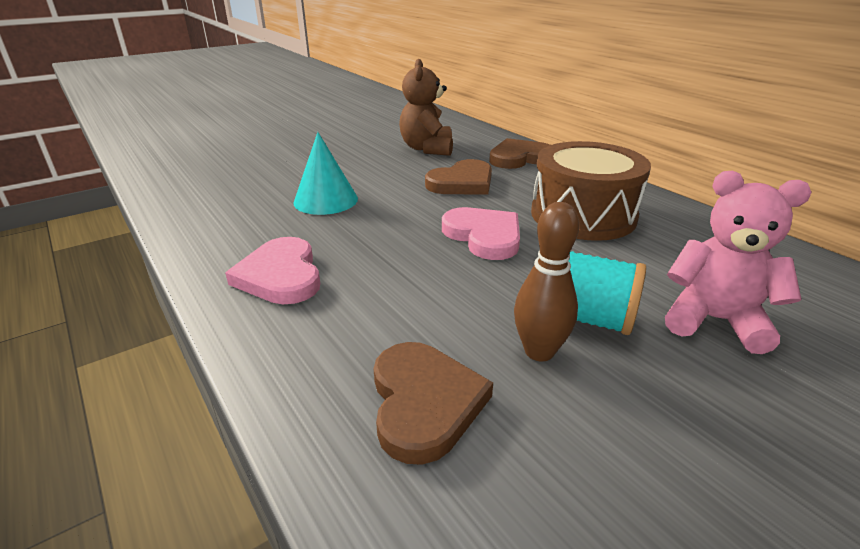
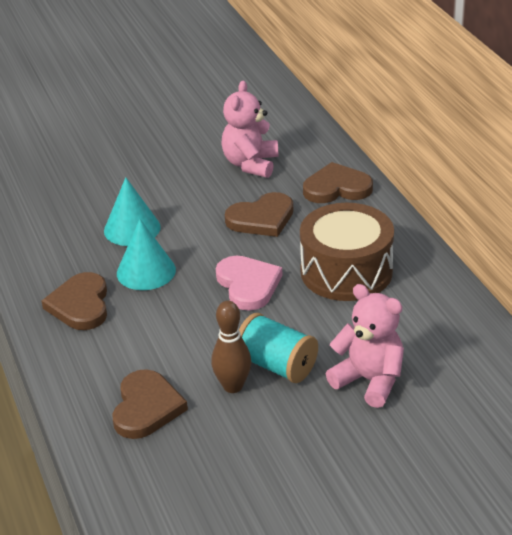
camera: 15 degrees right, 5 degrees up
pink heart [225,237,320,304] -> brown heart [42,272,107,330]
brown teddy bear [399,59,453,156] -> pink teddy bear [221,81,278,178]
none -> turquoise cone [117,219,176,290]

